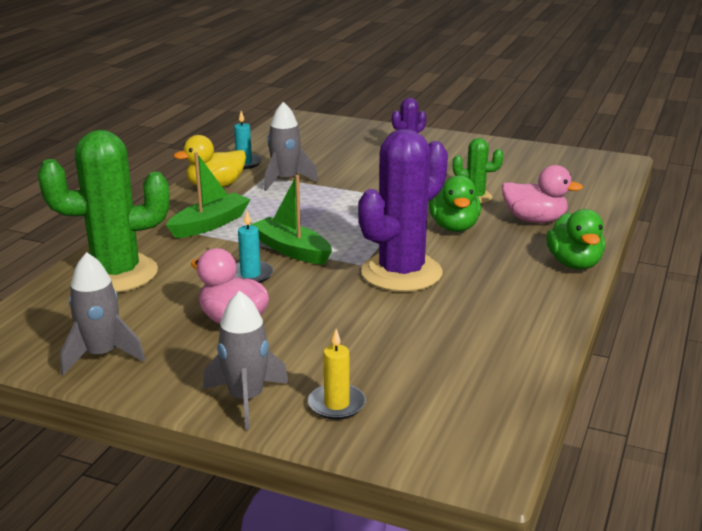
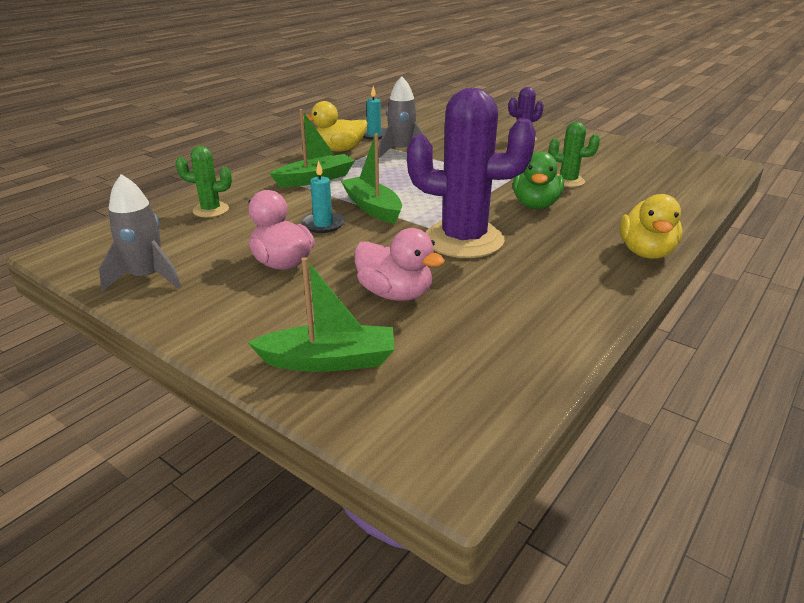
camera: 15 degrees right, 5 degrees up
green cactus [38,130,169,293] -> green cactus [176,146,232,217], size x0.48
grey rocket [203,291,289,430] -> none
yellow candle [308,329,366,420] -> green boat [248,257,395,372]
purple cactus [358,129,448,292] -> purple cactus turned 45 degrees clockwise [407,88,536,258]
pink duck [502,165,583,223] -> pink duck moved to [354,228,445,301]
green duck [546,209,605,269] -> yellow duck [619,194,682,259]

